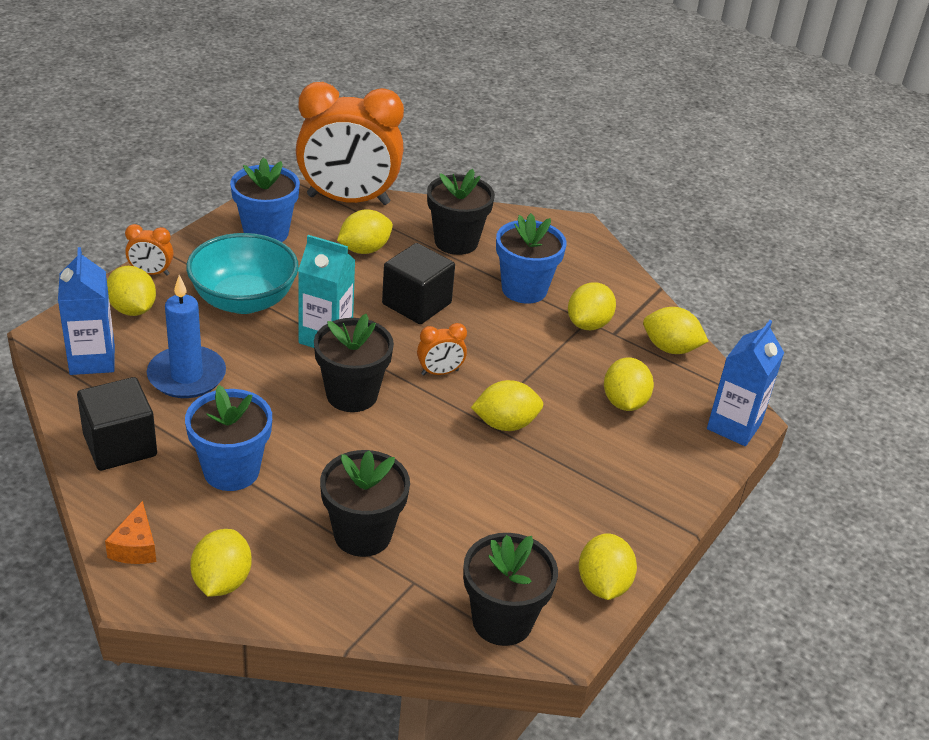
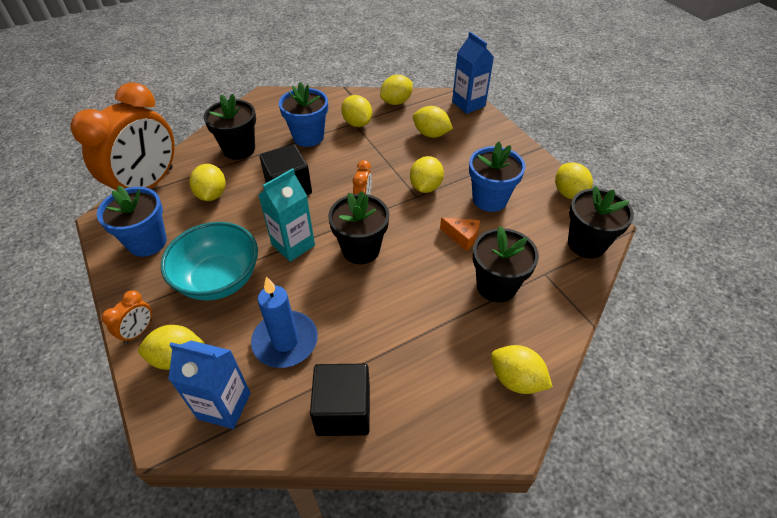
camera: 60 degrees left, 10 degrees up
orange cheese [105,501,156,564] -> orange cheese moved to [440,218,480,251]
blue flower pot [185,385,272,491] -> blue flower pot moved to [469,142,526,212]
yellow lemon [579,533,637,600] -> yellow lemon turned 45 degrees clockwise [555,163,593,199]

